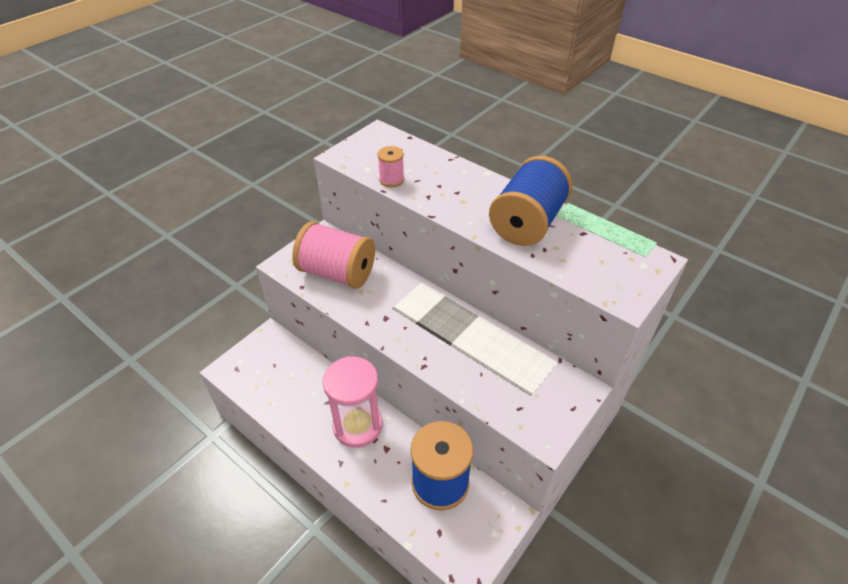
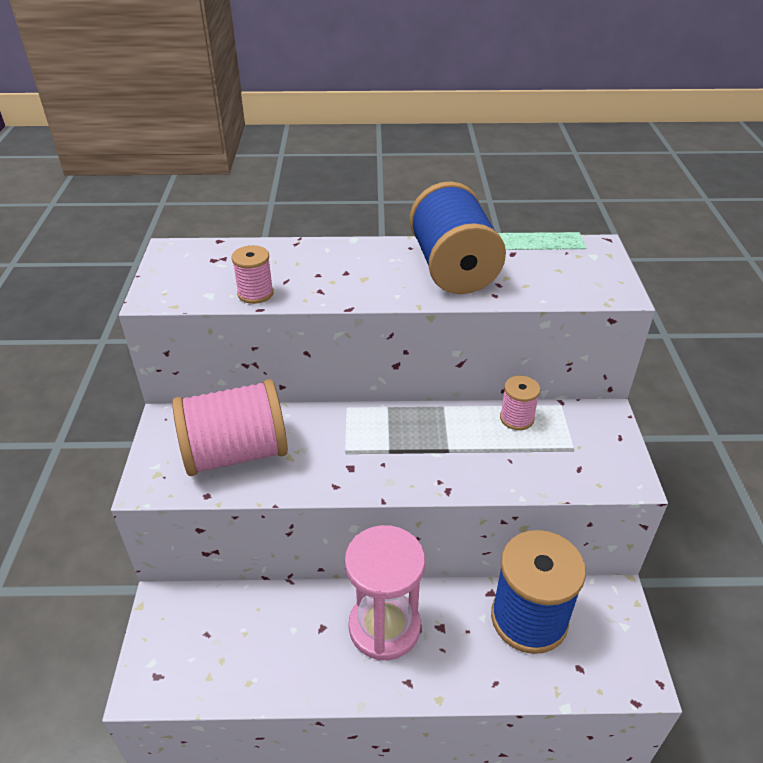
camera: 40 degrees left, 5 degrees down
none -> pink spool [500,376,540,430]

